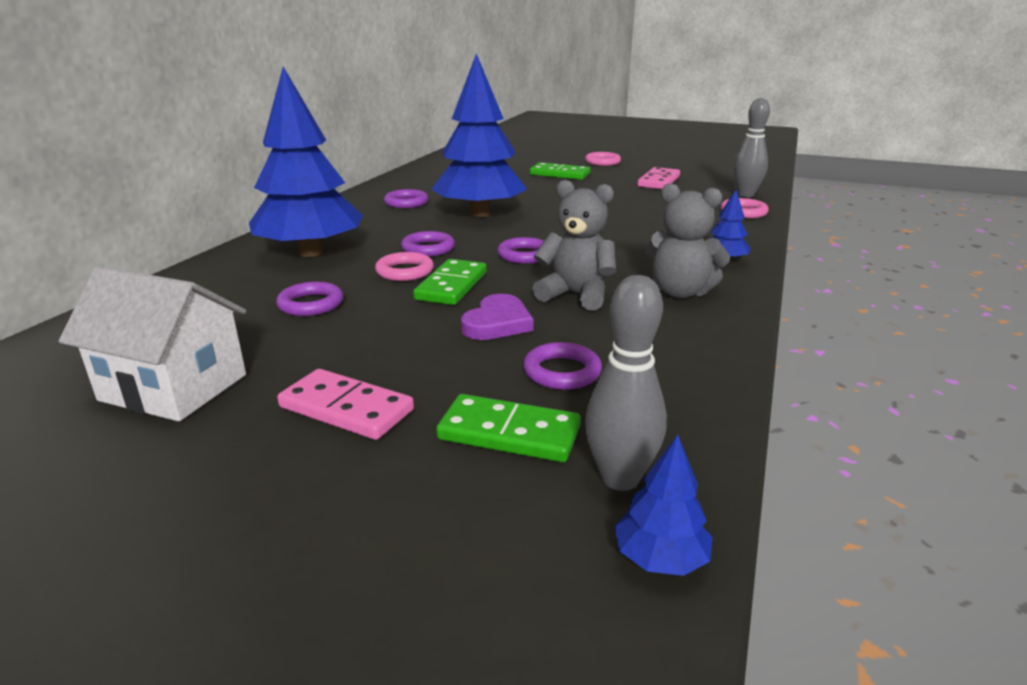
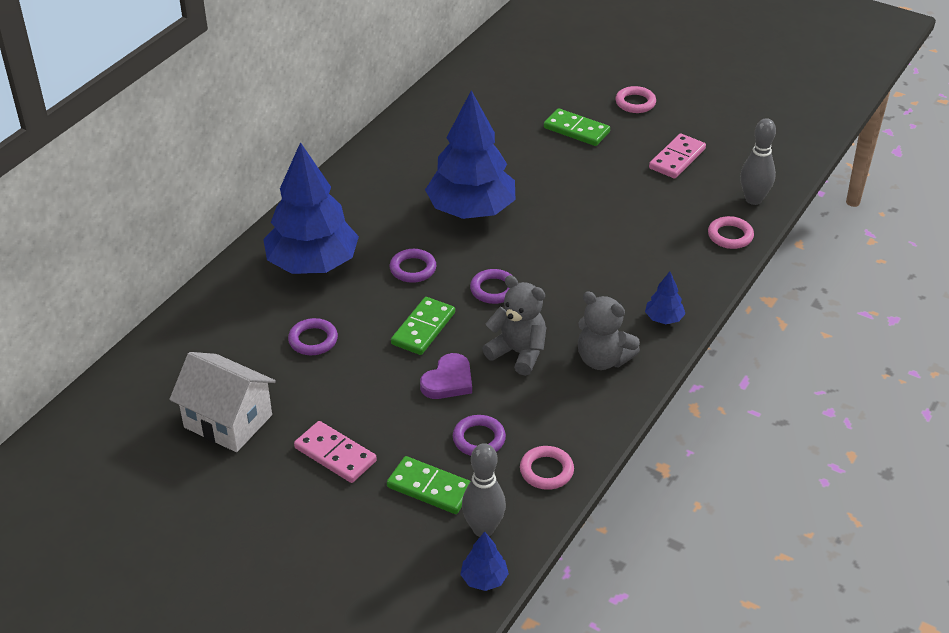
camera: 10 degrees right, 15 degrees up
pink ring [375,252,434,281] -> pink ring moved to [520,446,574,490]
purple ring [384,189,428,208] -> none

